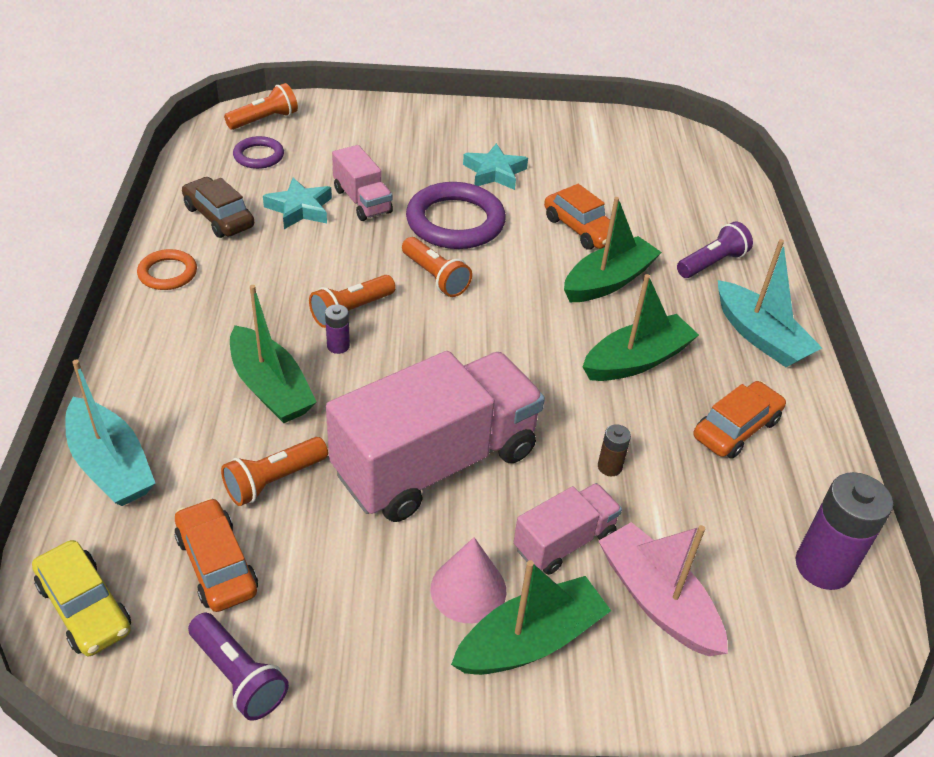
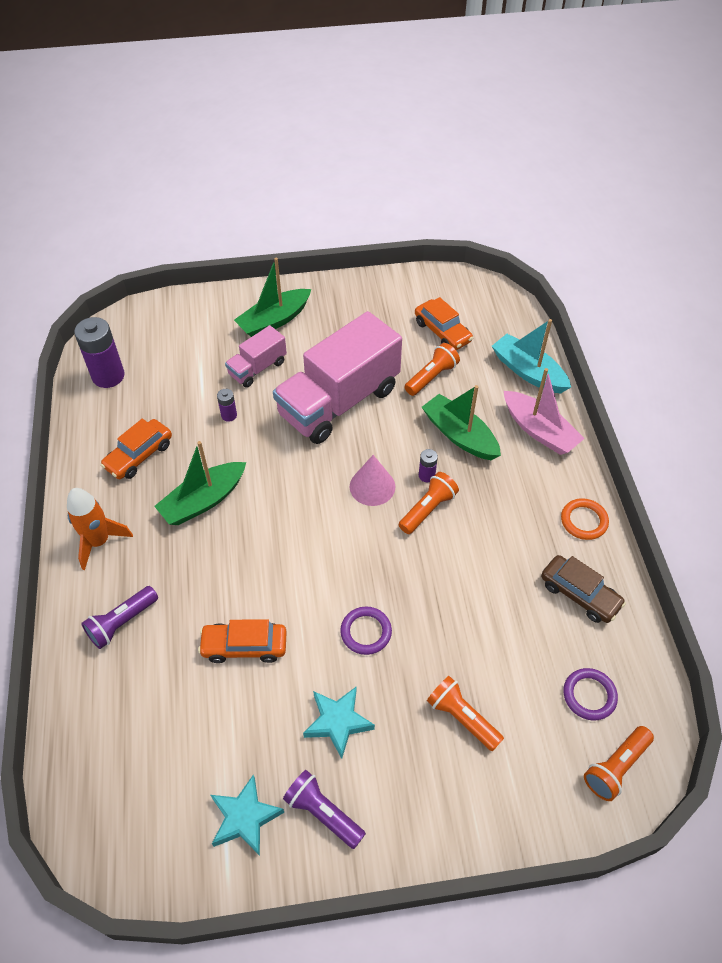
camera: 175 degrees right, 10 degrees up
yellow car [32,540,131,656] -> none
purple flashlight [188,613,289,721] -> purple flashlight moved to [283,770,366,849]
turquoise star [263,178,332,229] -> turquoise star moved to [211,774,284,856]
pink truck [332,145,393,221] -> none
orange flashlight [402,237,472,297] -> orange flashlight moved to [427,676,504,751]
purple ring [406,182,506,249] -> purple ring [340,606,392,655], size x0.54
pink cone [431,537,506,623] -> pink cone moved to [350,455,395,506]
orange car [544,184,610,250] -> orange car turned 45 degrees counterclockwise [198,619,287,663]
green boat [564,197,662,302] -> none
brown battery [598,424,631,476] -> purple battery [217,389,237,422]
pink boat [599,522,728,656] -> pink boat moved to [504,368,585,455]
turquoise boat [718,239,822,367] -> orange rocket [67,488,133,570]

